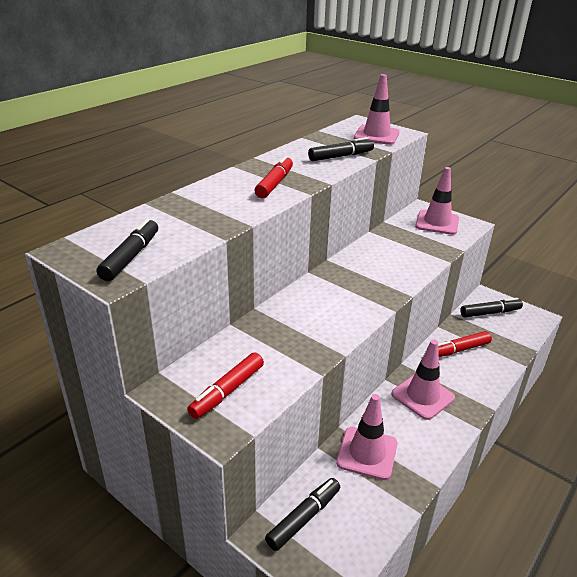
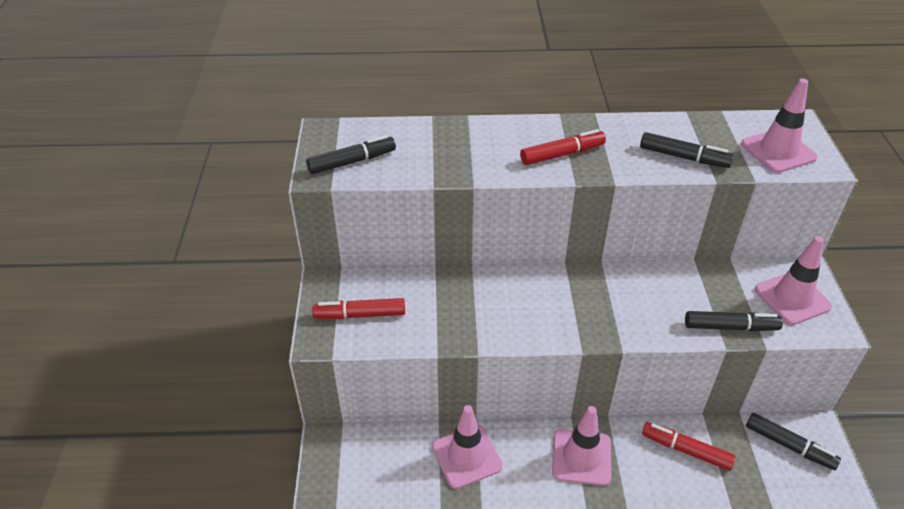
camera: 50 degrees right, 10 degrees up
black marker [265,478,341,551] -> black marker moved to [685,311,783,331]

